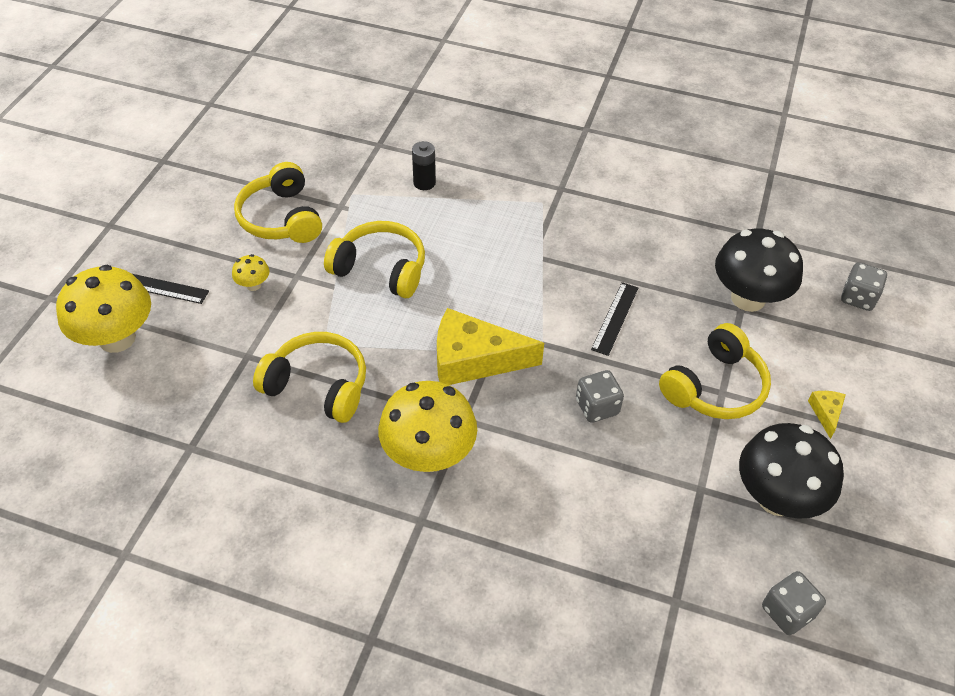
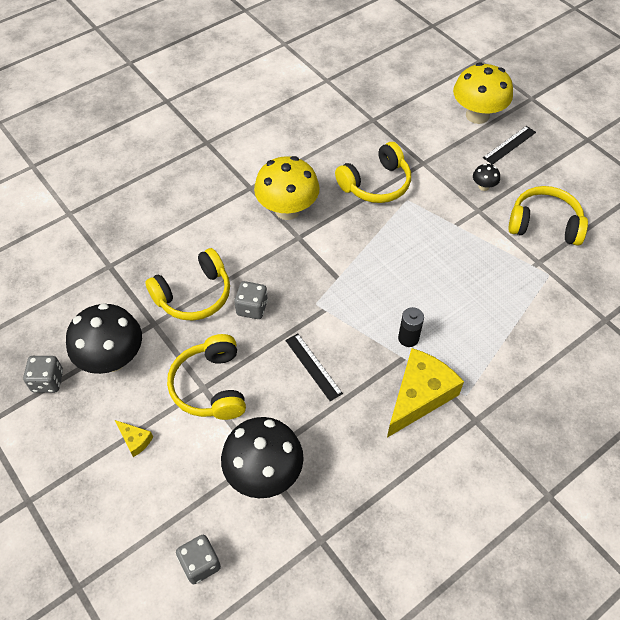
camera: 125 degrees right, 5 degrees up
yellow mushroom [232,254,270,291] -> black mushroom [473,163,500,191]
yellow headphones [324,221,425,298] -> yellow headphones moved to [145,248,230,320]
black battery [412,141,436,190] -> black battery moved to [398,307,424,347]
yellow cheese [437,308,544,385] -> yellow cheese moved to [387,348,464,438]
grey dice [762,571,826,635] -> grey dice moved to [23,356,63,393]

